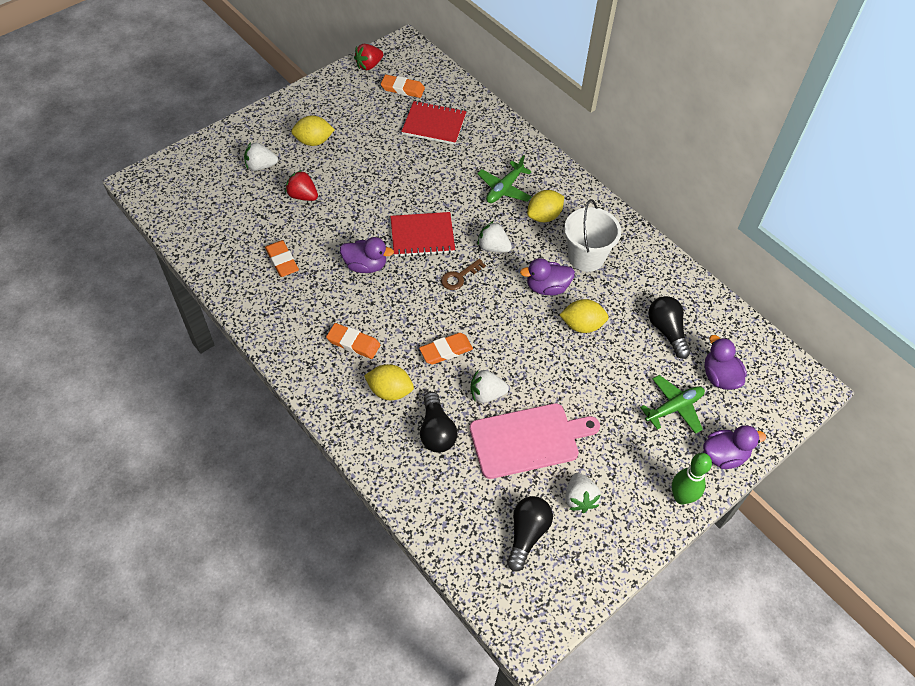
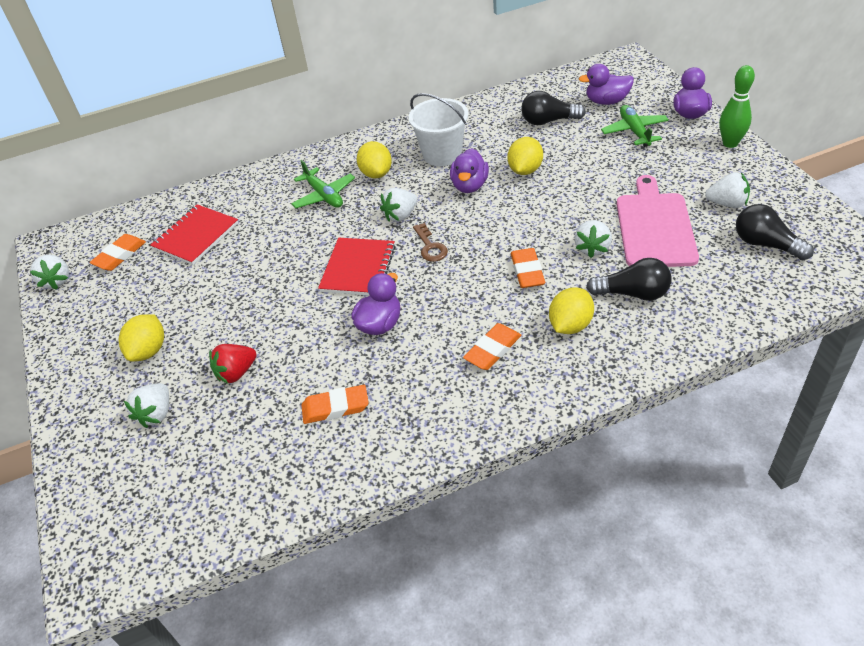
camera: 65 degrees left, 10 degrees down
red strawberry [354,44,383,70] -> white strawberry [30,254,69,290]

